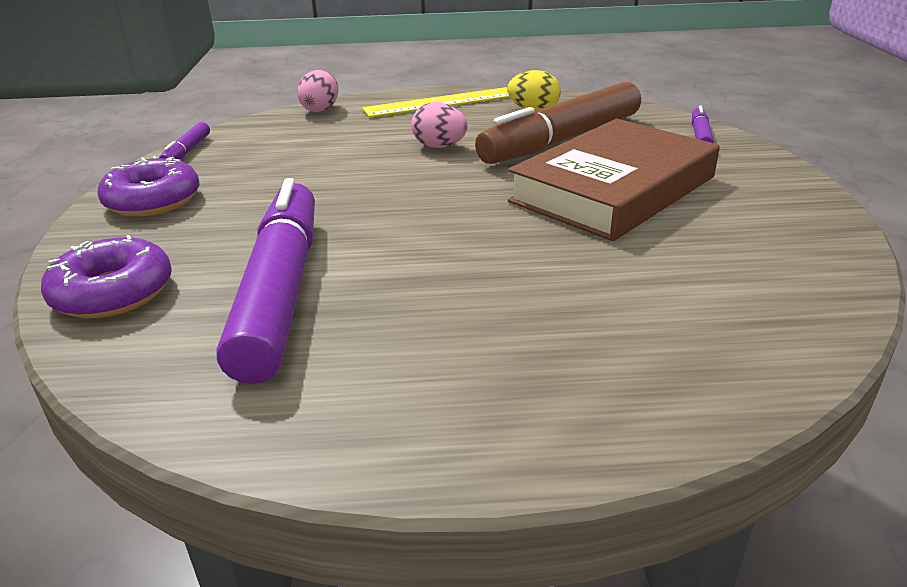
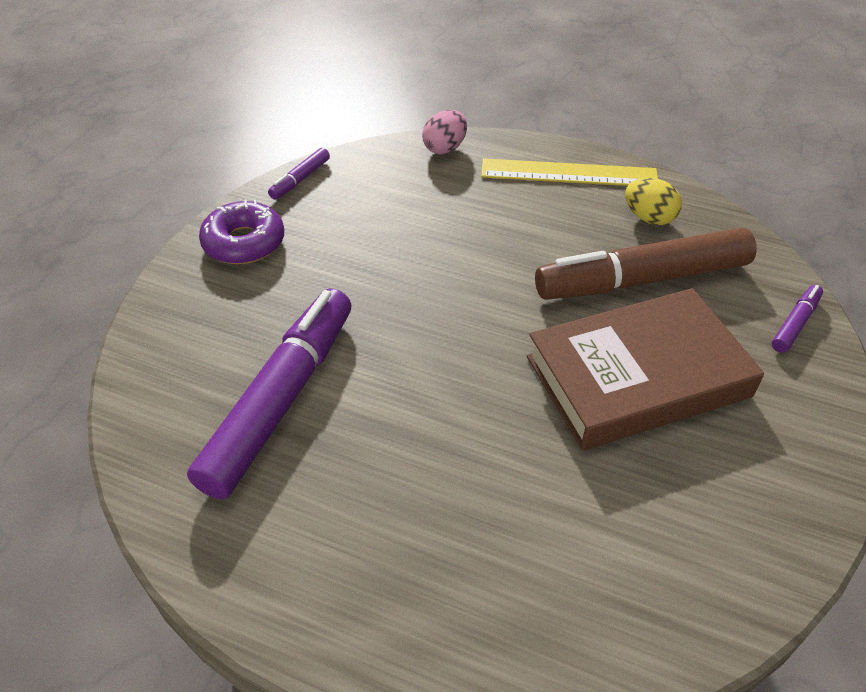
camera: 25 degrees right, 15 degrees up
purple donut [41,235,172,318] -> none
pink egg [411,102,468,148] -> none

